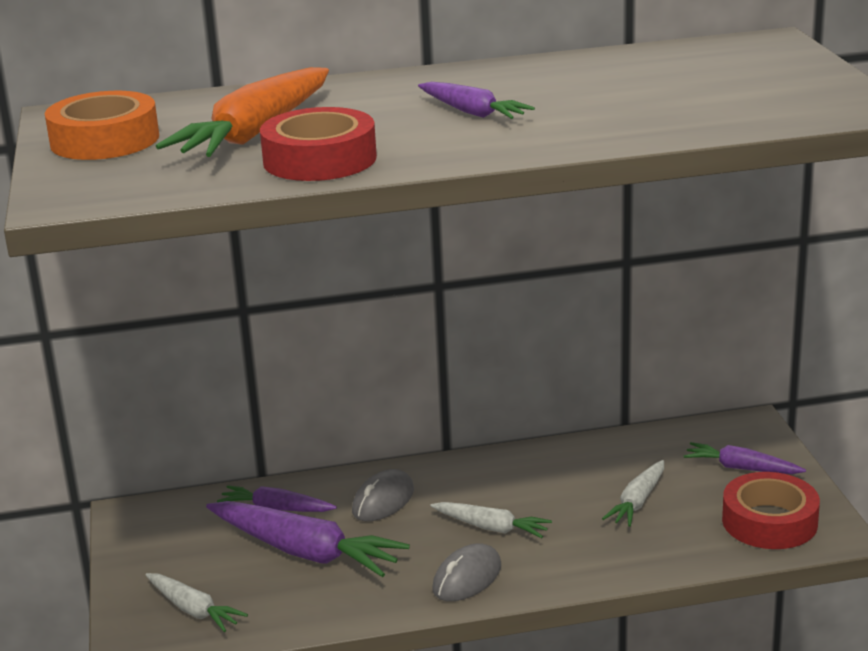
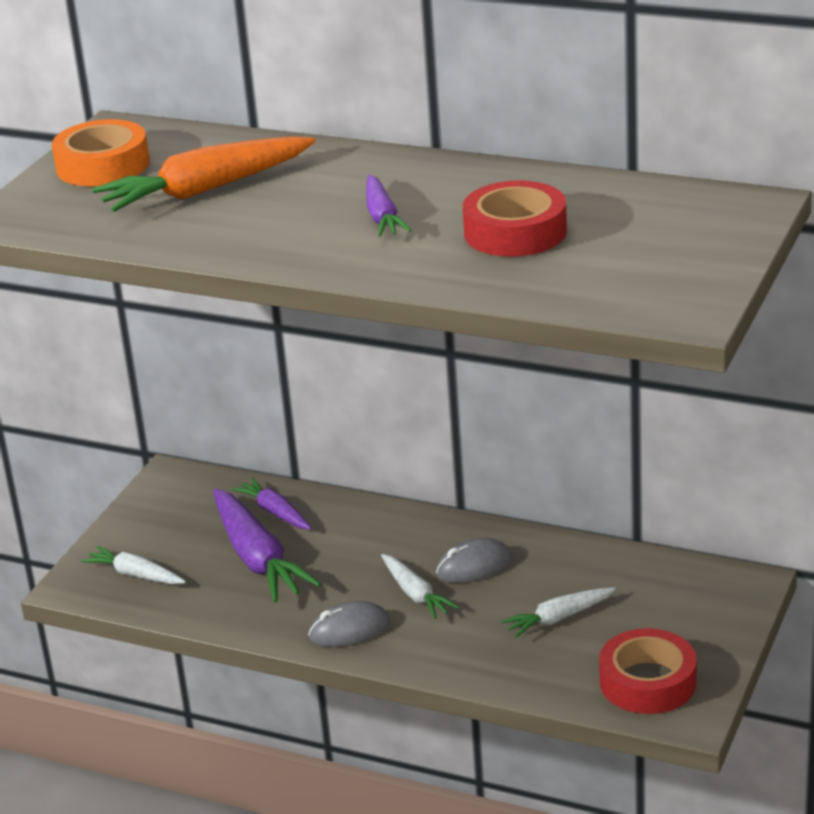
camera: 35 degrees right, 5 degrees up
white carrot [145,573,248,632] -> white carrot turned 135 degrees clockwise [81,546,186,584]
red tape [260,107,377,181] -> red tape moved to [463,181,567,257]
grey mouse [352,469,414,521] -> grey mouse moved to [435,538,512,583]
purple carrot [683,442,806,474] -> none

